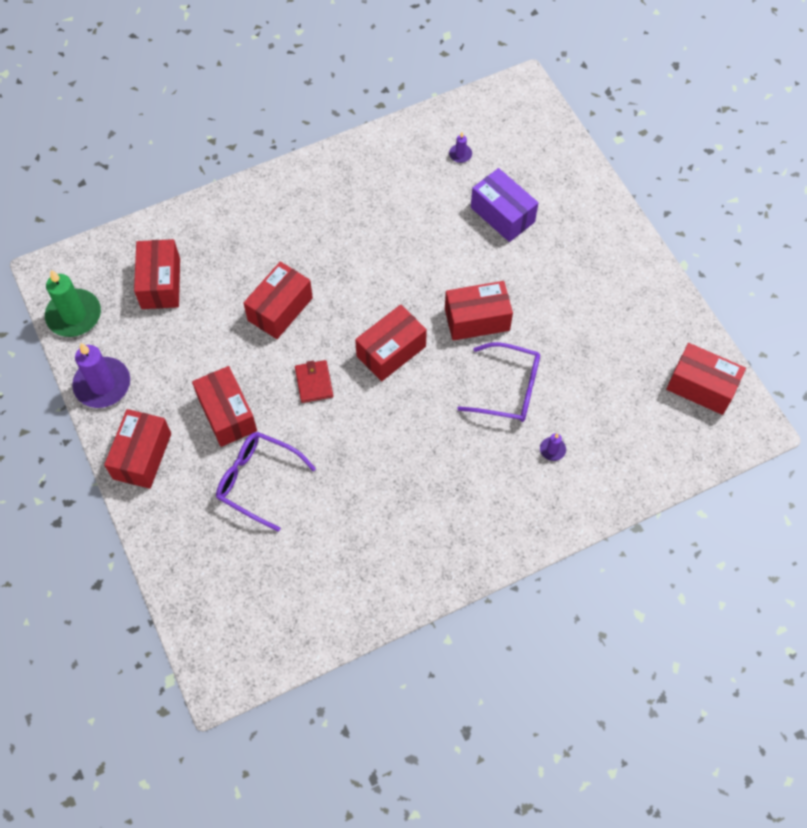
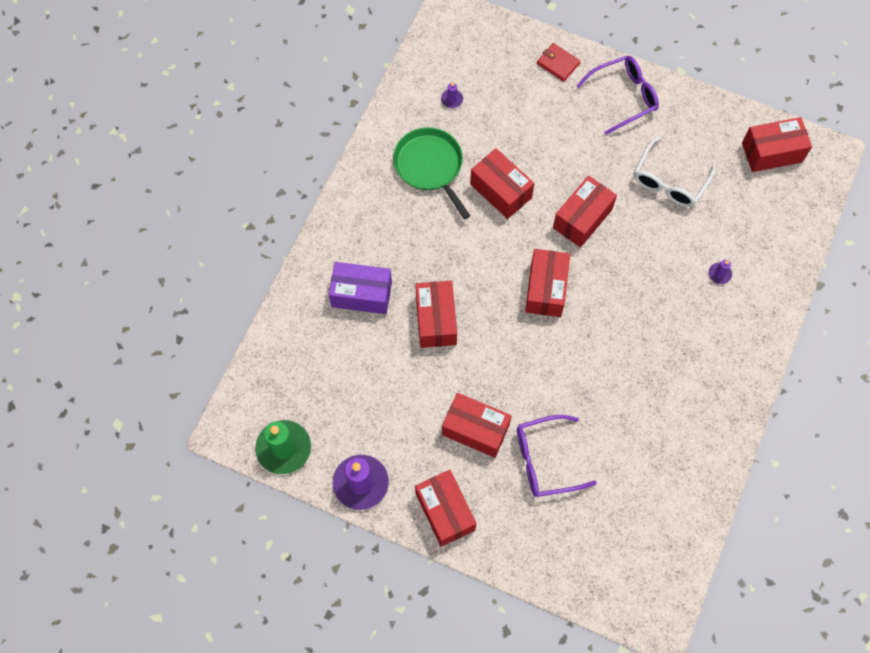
camera: 40 degrees left, 5 degrees up
red box [134,239,180,309] -> red box moved to [470,148,534,219]
red wallet [295,360,333,403] -> red wallet moved to [537,43,580,82]
purple glasses [457,342,540,422] -> purple glasses moved to [577,56,659,135]
purple box [471,168,538,242] -> purple box moved to [329,262,392,314]
none -> green pan [393,127,470,219]
none -> white glasses [634,136,716,207]

